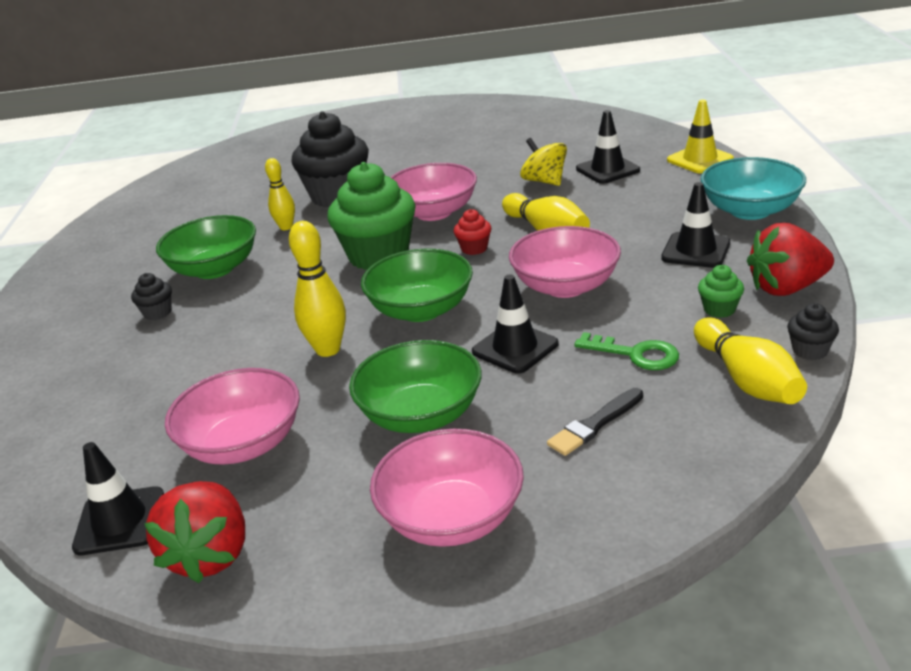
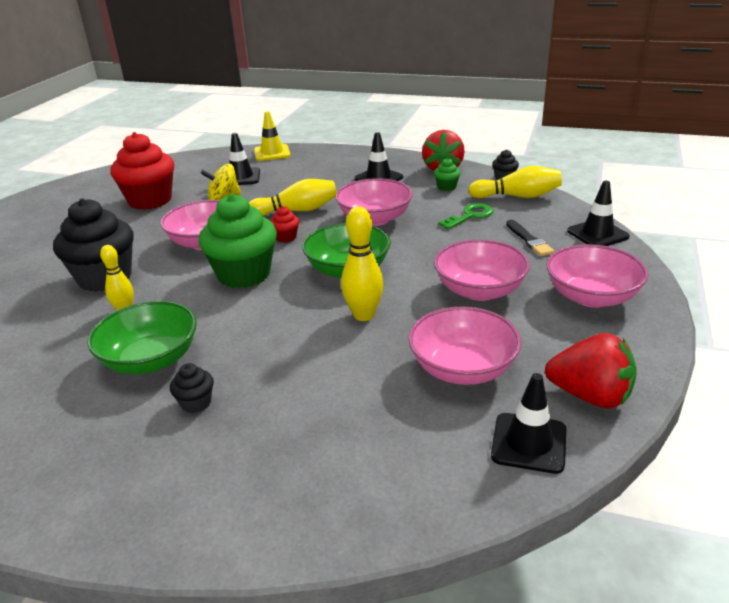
camera: 70 degrees left, 0 degrees up
green bowl [349,340,482,433] -> pink bowl [434,239,530,301]
black traffic cone [472,274,559,373] -> black traffic cone moved to [567,181,630,246]
turquoise bowl [700,157,806,220] -> none
none -> red cupcake [110,132,174,210]

